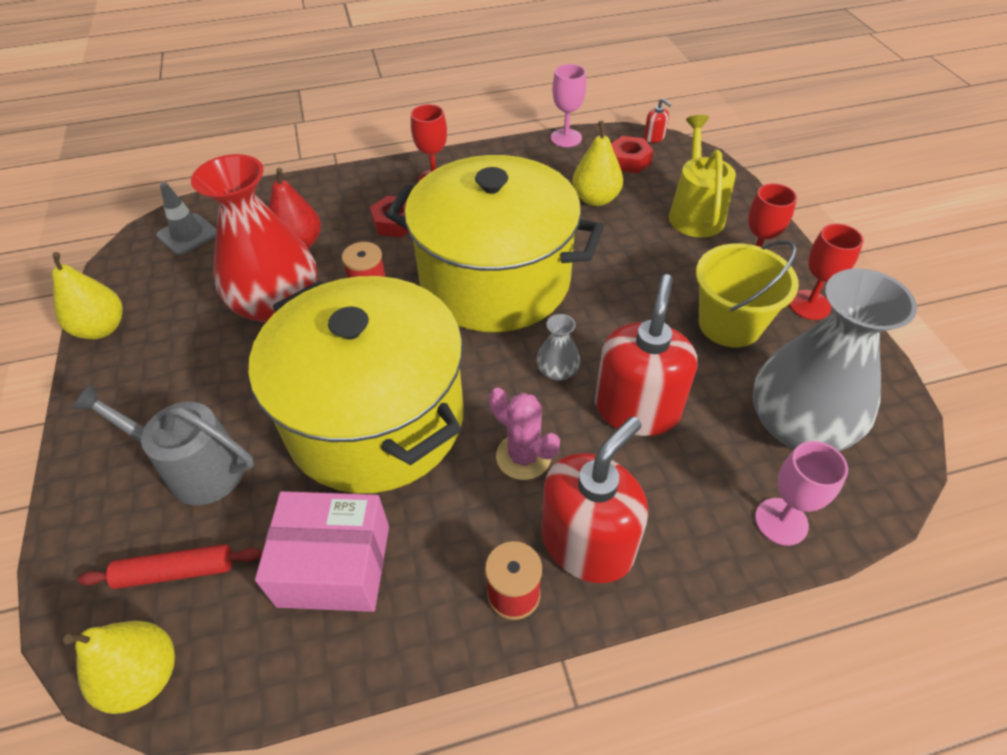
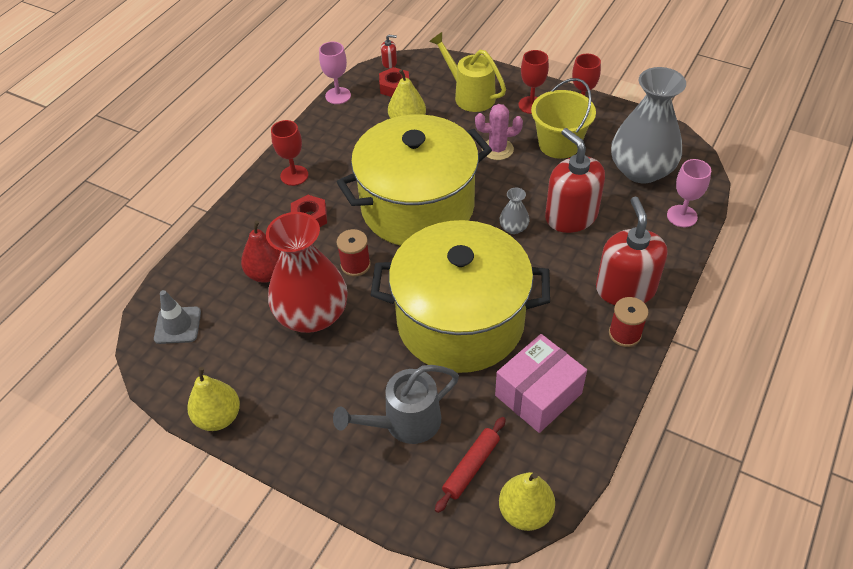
camera: 45 degrees left, 0 degrees up
pink cactus [489,388,560,480] -> pink cactus moved to [475,104,523,160]

